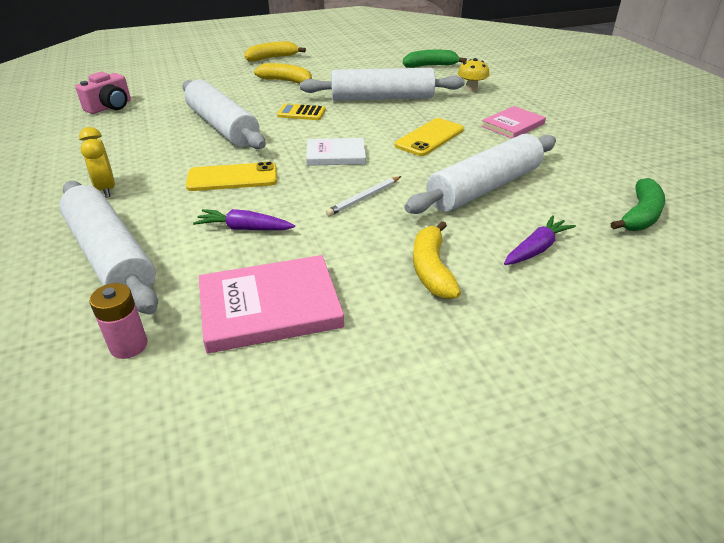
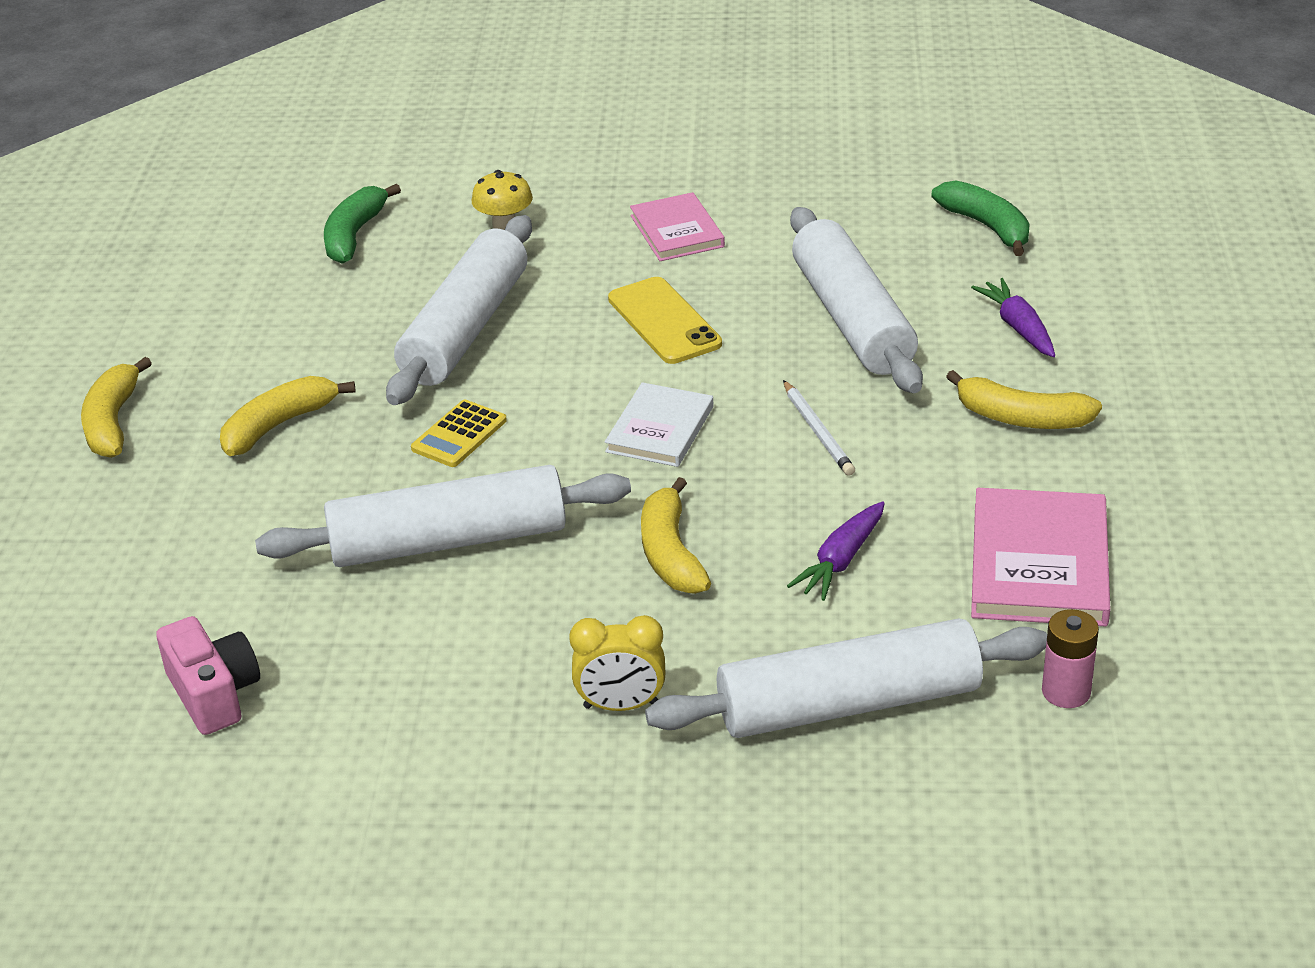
camera: 65 degrees left, 0 degrees up
yellow phone [186,162,277,191] -> yellow banana [641,477,711,594]

